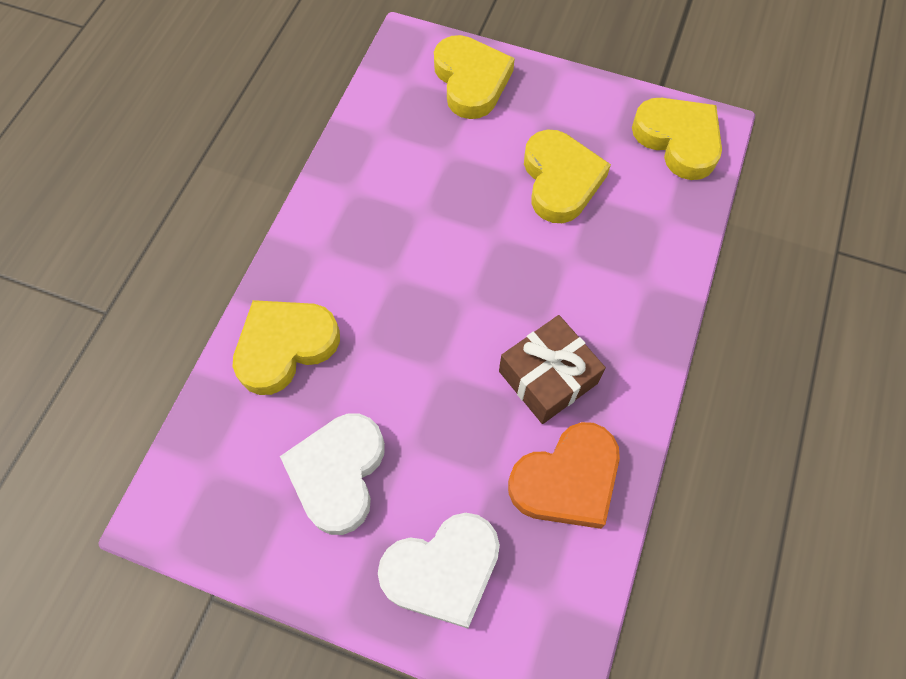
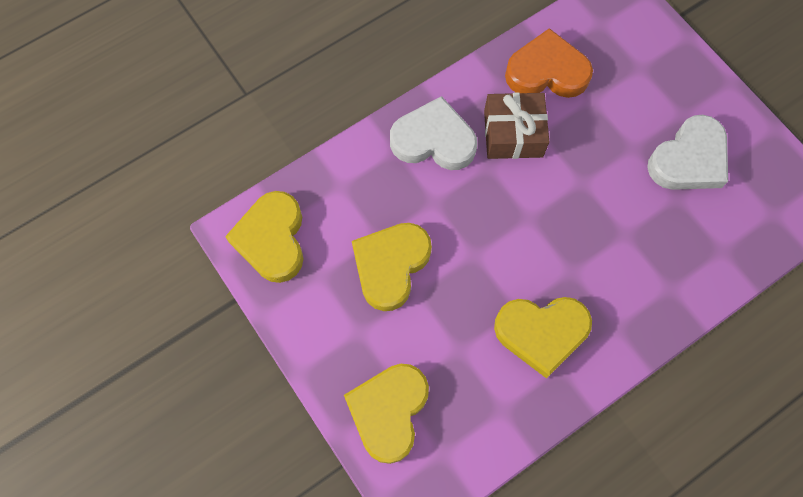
camera: 145 degrees left, 5 degrees up
yellow heart [233,300,340,395] -> yellow heart moved to [494,297,592,378]
white heart [378,513,500,629] -> white heart moved to [390,96,477,170]

